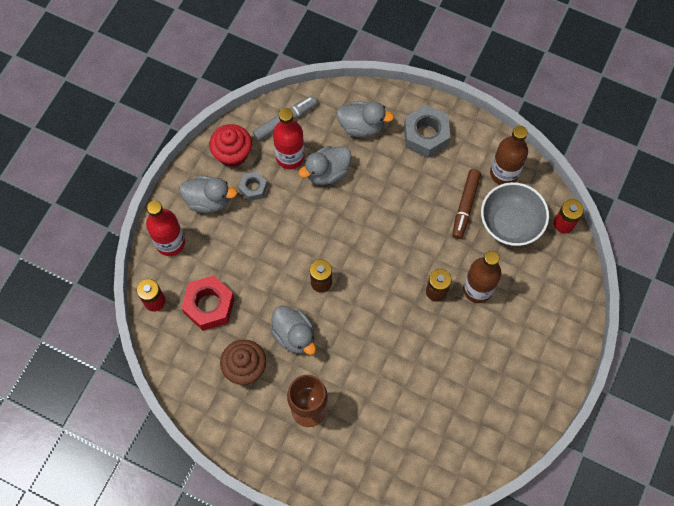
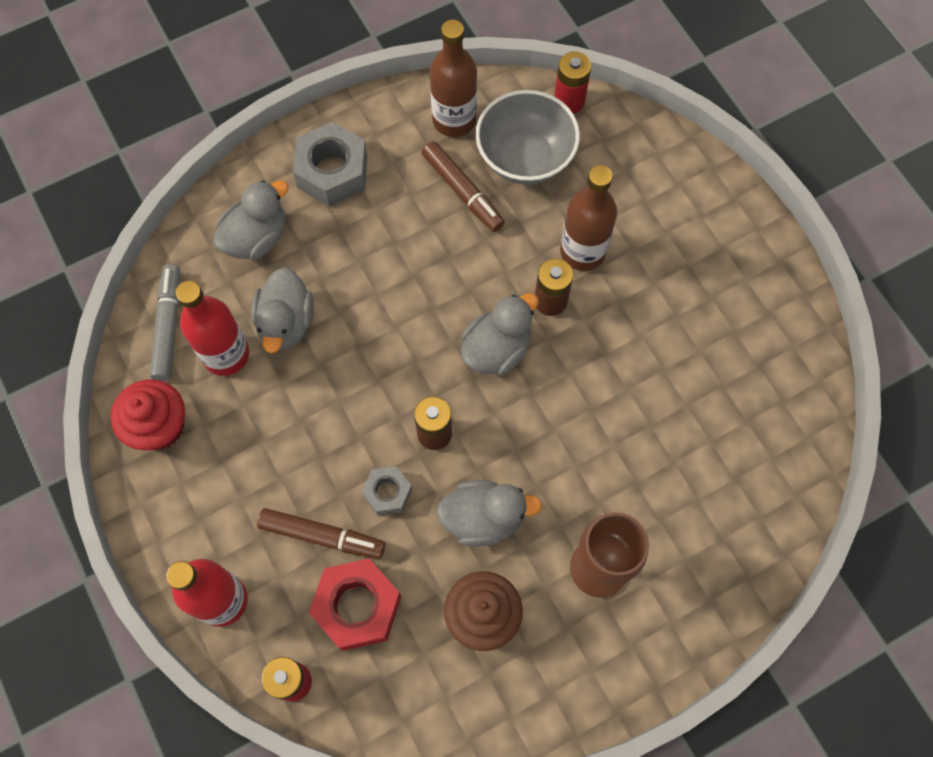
camera: 55 degrees left, 0 degrees up
grey duck [179,176,237,213] -> grey duck moved to [461,293,539,375]
grey nut [239,172,268,201] -> grey nut moved to [362,466,412,516]
none -> brown marker [257,508,385,559]

